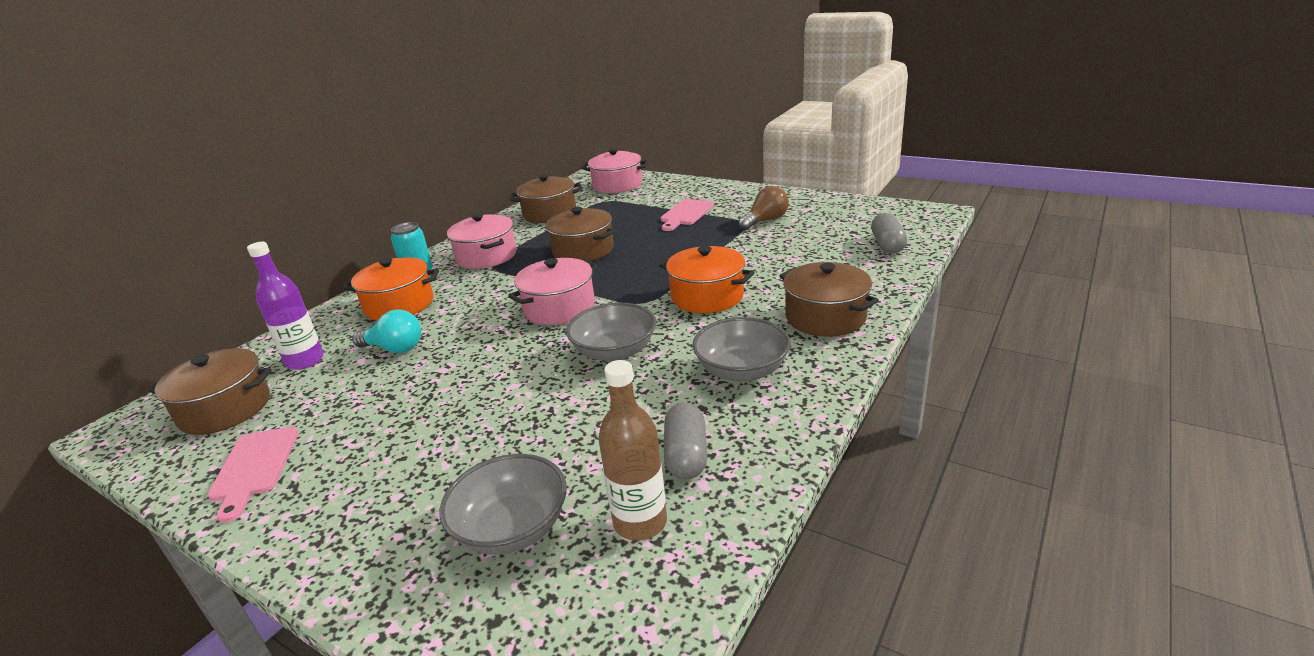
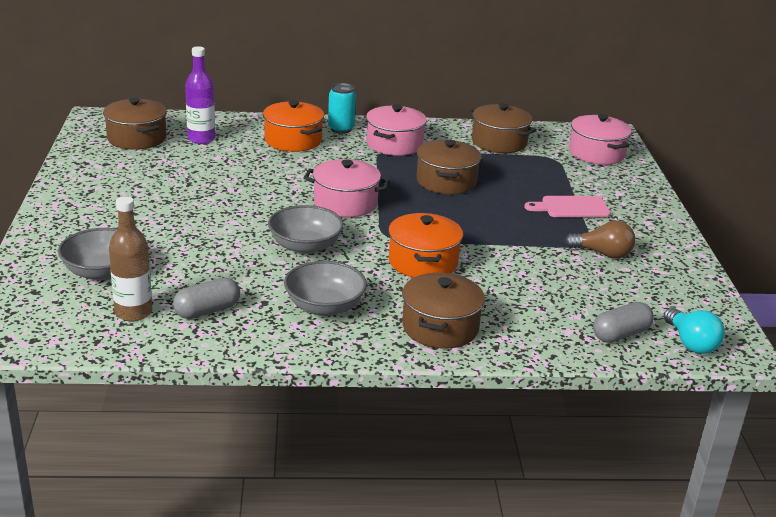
camera: 50 degrees right, 0 degrees up
pink cutting board [207,427,299,523] -> none
turquoise light bulb [352,309,421,353] -> turquoise light bulb moved to [664,308,725,354]

